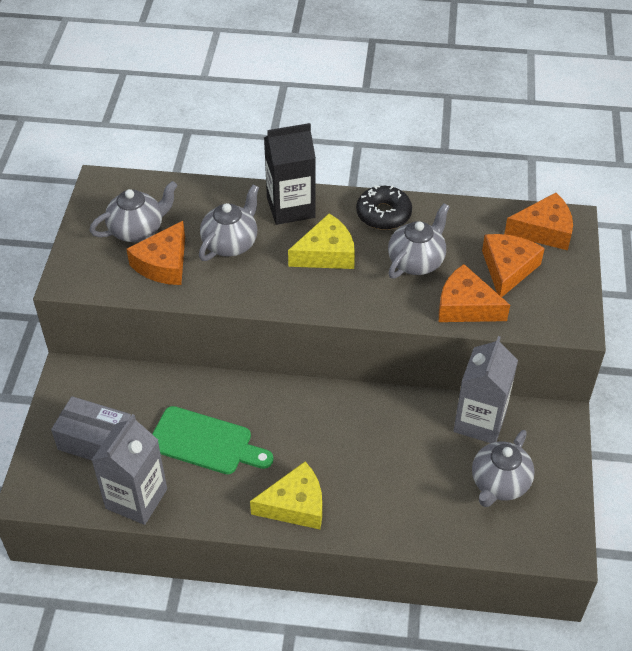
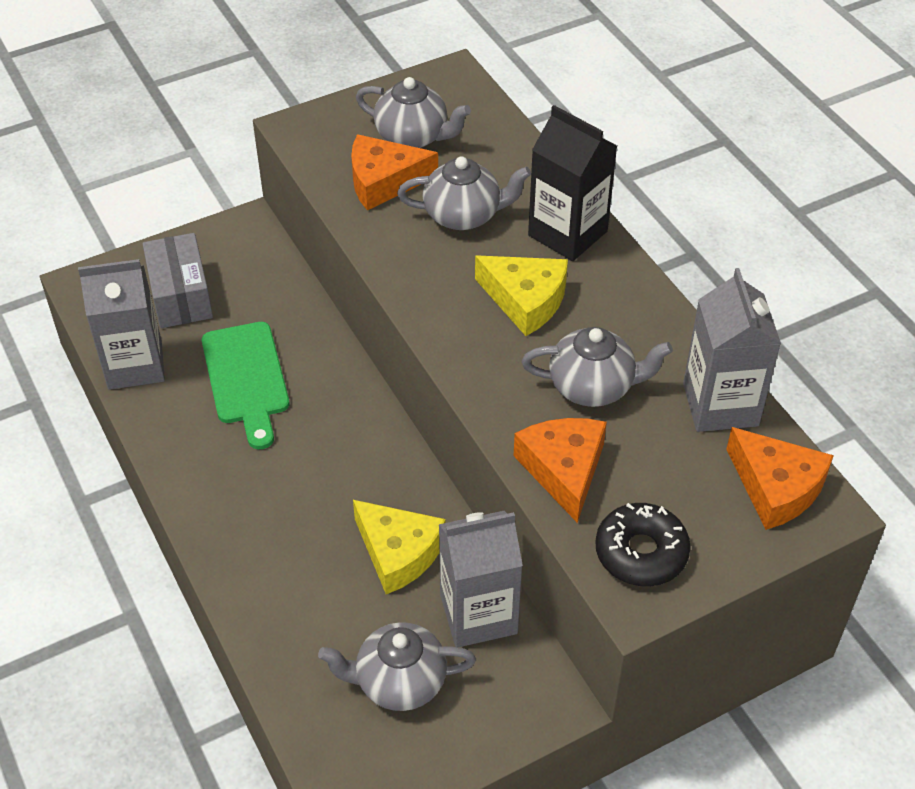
camera: 55 degrees right, 0 degrees up
yellow cheese [250,461,322,529] -> yellow cheese moved to [353,500,446,594]
black donut [356,185,412,230] -> black donut moved to [595,503,691,586]
orange cheese [482,234,545,297] -> none
none -> grey carton [683,268,781,432]

